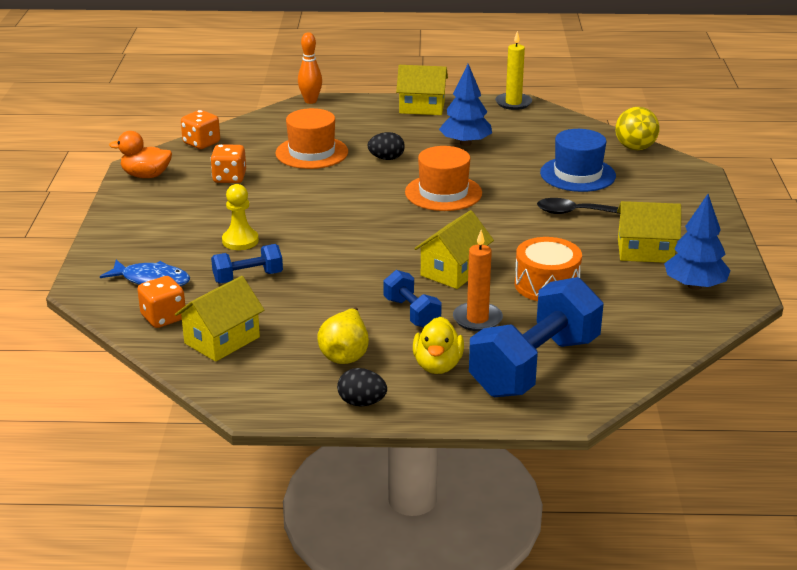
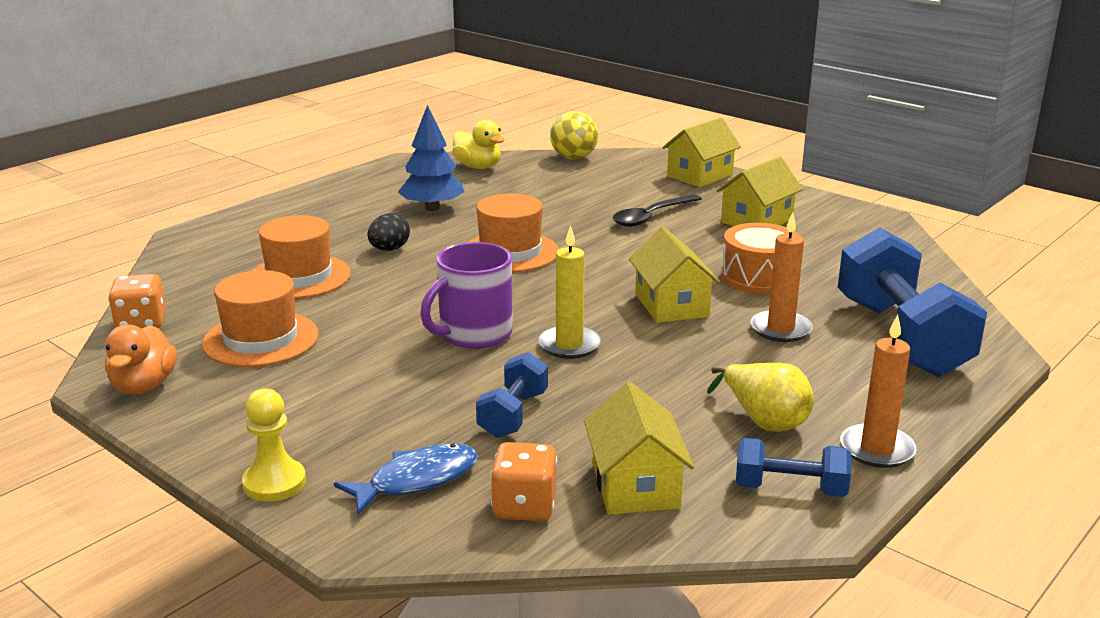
camera: 50 degrees left, 5 degrees down
orange duck [109,131,172,178] -> orange duck turned 45 degrees counterclockwise [105,325,177,394]
orange dice [210,144,246,183] -> orange hat [202,270,319,367]
yellow pawn [222,184,259,250] -> yellow pawn moved to [242,388,306,502]
orange bowling pin [298,32,322,104] -> none
black egg [337,368,387,406] -> orange candle [840,315,916,468]
blue dumbbell [383,270,442,327] -> blue dumbbell moved to [736,438,851,497]
yellow house [396,65,448,115] -> yellow house moved to [662,117,741,187]
yellow duck [413,317,464,374] -> yellow duck moved to [452,120,504,169]
yellow candle [495,31,532,110] -> yellow candle moved to [538,225,601,359]
blue hat [540,129,616,192] -> none
blue tree [664,194,731,290] -> none
none -> purple mug [420,242,513,349]

